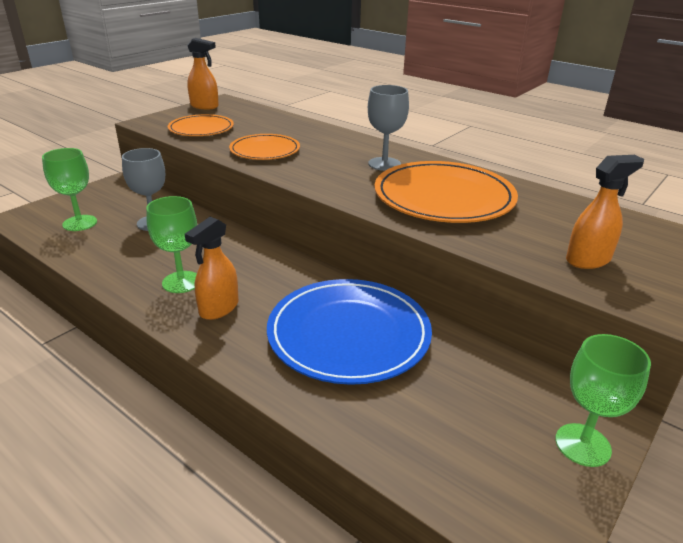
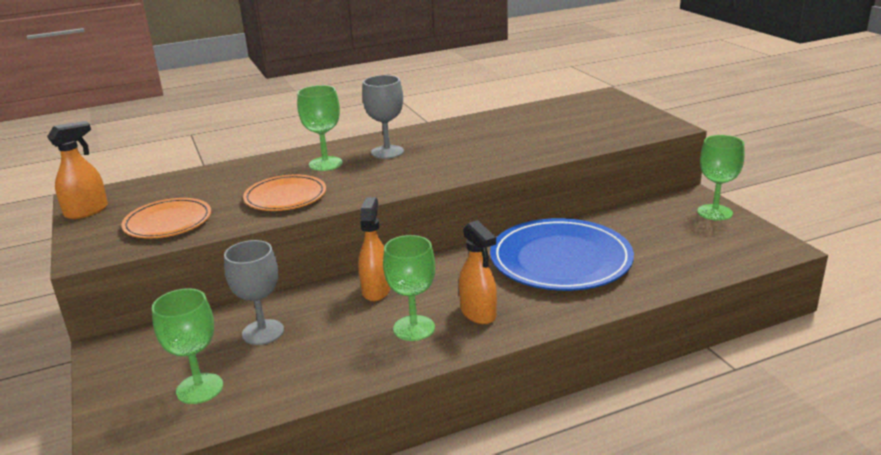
camera: 60 degrees left, 5 degrees down
orange plate [374,161,518,223] -> none
orange spray bottle [566,155,644,269] -> orange spray bottle moved to [358,197,391,301]
none -> green goblet [297,85,343,171]

